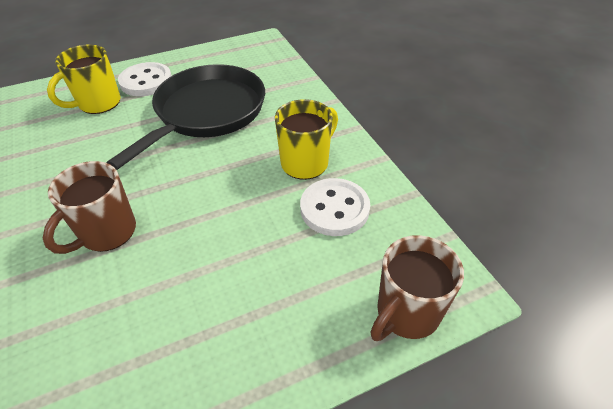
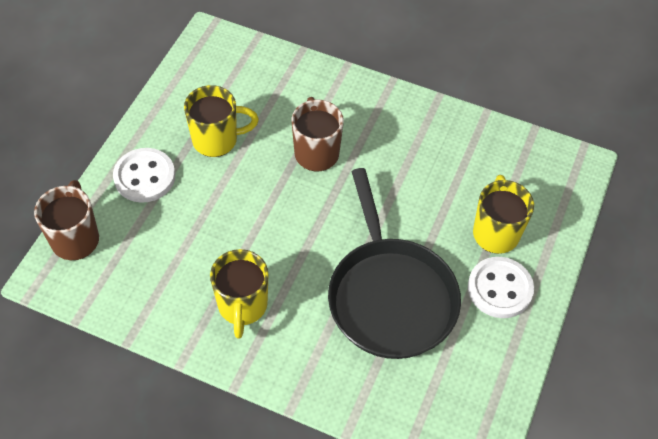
camera: 135 degrees right, 10 degrees up
white button [300,178,370,236] -> white button moved to [113,148,175,203]
none -> yellow mug [184,85,259,157]

